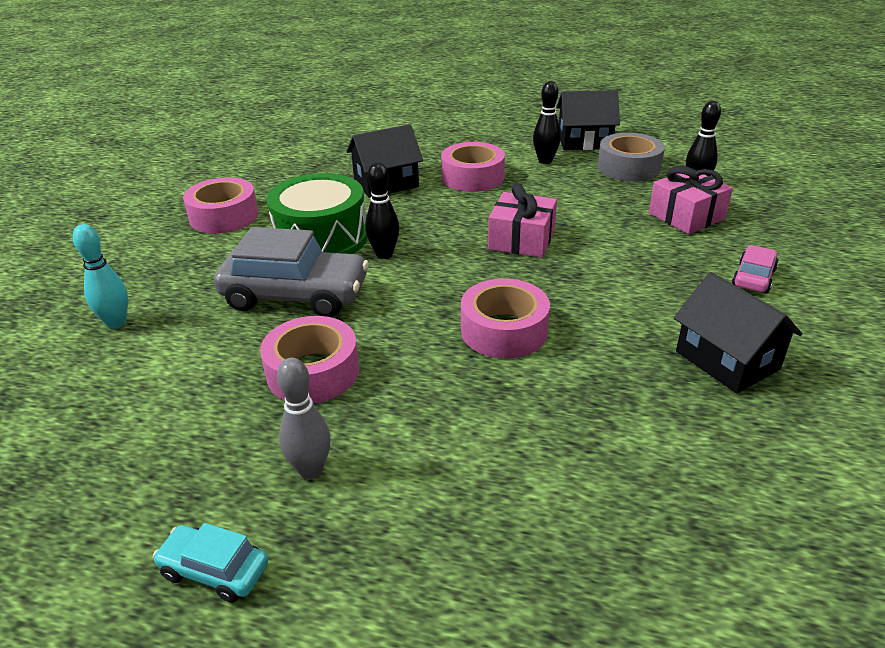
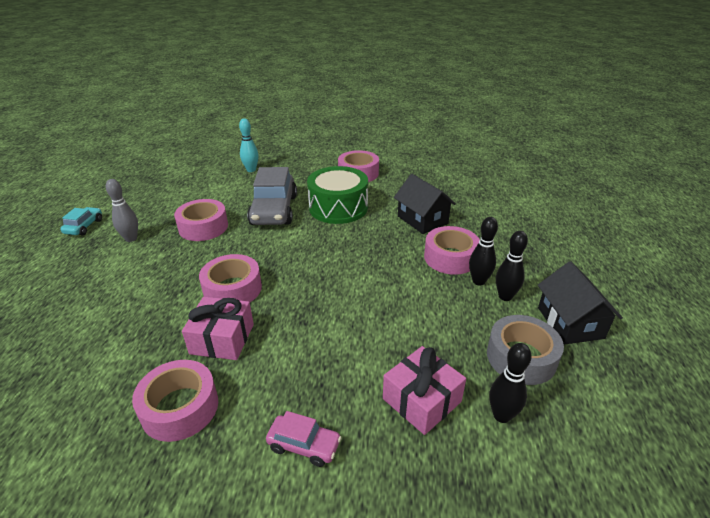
camera: 80 degrees right, 0 degrees up
black bowling pin [365,162,400,259] -> black bowling pin moved to [469,217,498,286]
pink gift [488,183,557,258] -> pink gift moved to [182,297,254,360]
black house [674,272,802,393] -> pink tape [132,360,218,442]

